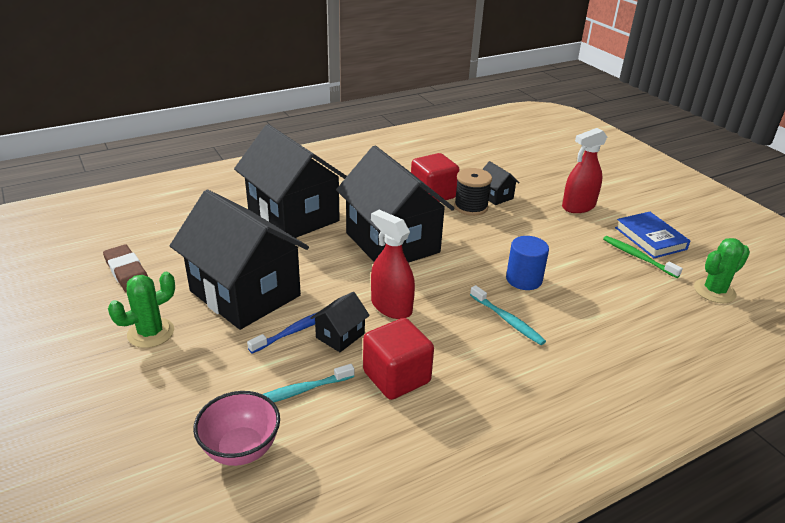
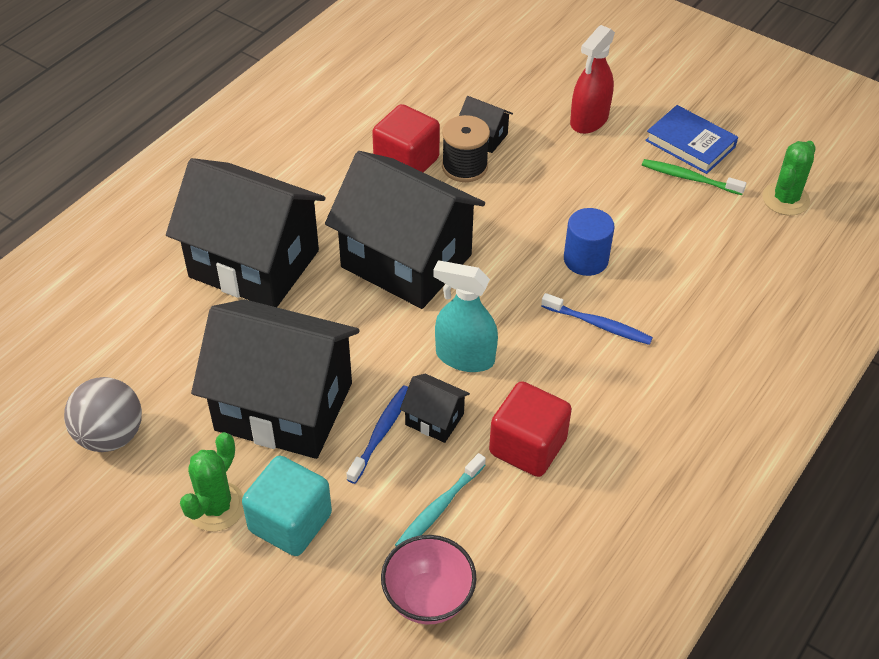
camera: 25 degrees left, 15 degrees up
brown eraser [103,245,148,293] -> grey ball [64,377,142,452]
black house [310,292,370,352] -> black house turned 75 degrees counterclockwise [400,374,470,443]
red spray bottle [371,210,415,319] -> turquoise spray bottle [433,260,498,372]
turquoise toothbrush [470,285,546,345] -> blue toothbrush [541,293,653,345]
none -> turquoise cube [242,456,332,556]

